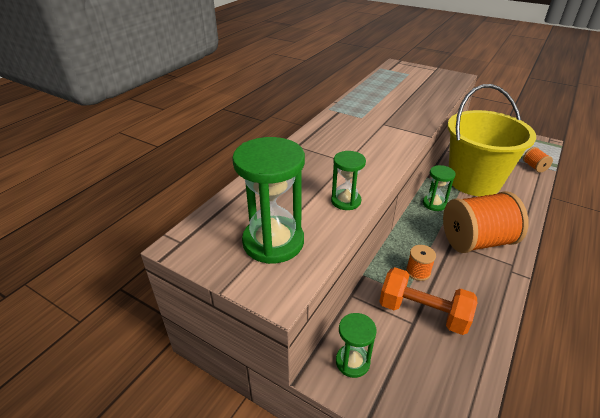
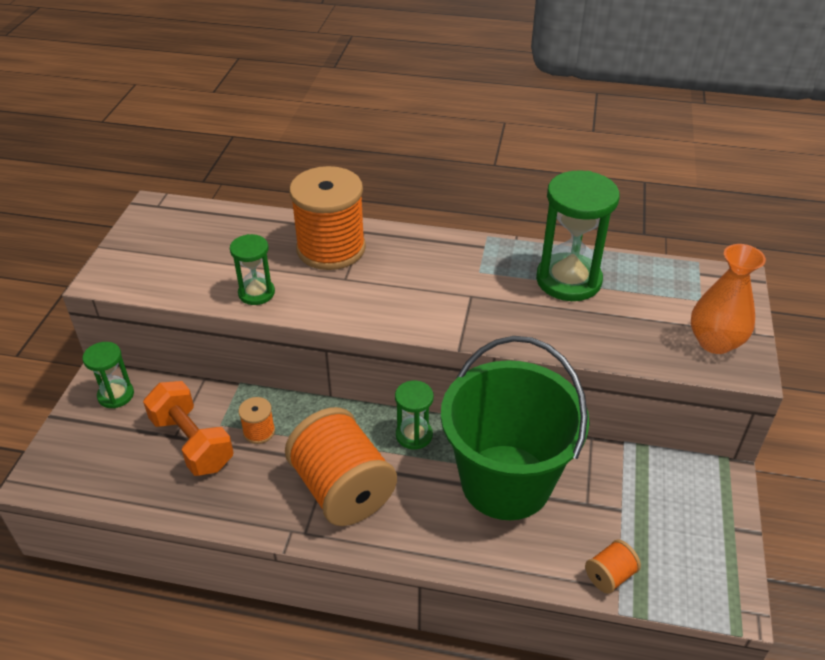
camera: 70 degrees right, 5 degrees up
green hourglass [232,137,305,264] -> green hourglass moved to [536,170,620,301]
orange dumbbell [379,267,477,335] -> orange dumbbell turned 45 degrees counterclockwise [143,381,234,476]
yellow bucket [448,84,536,196] -> green bucket [441,336,590,520]
none -> orange spool [289,166,366,270]
none -> orange vase [691,244,766,354]

